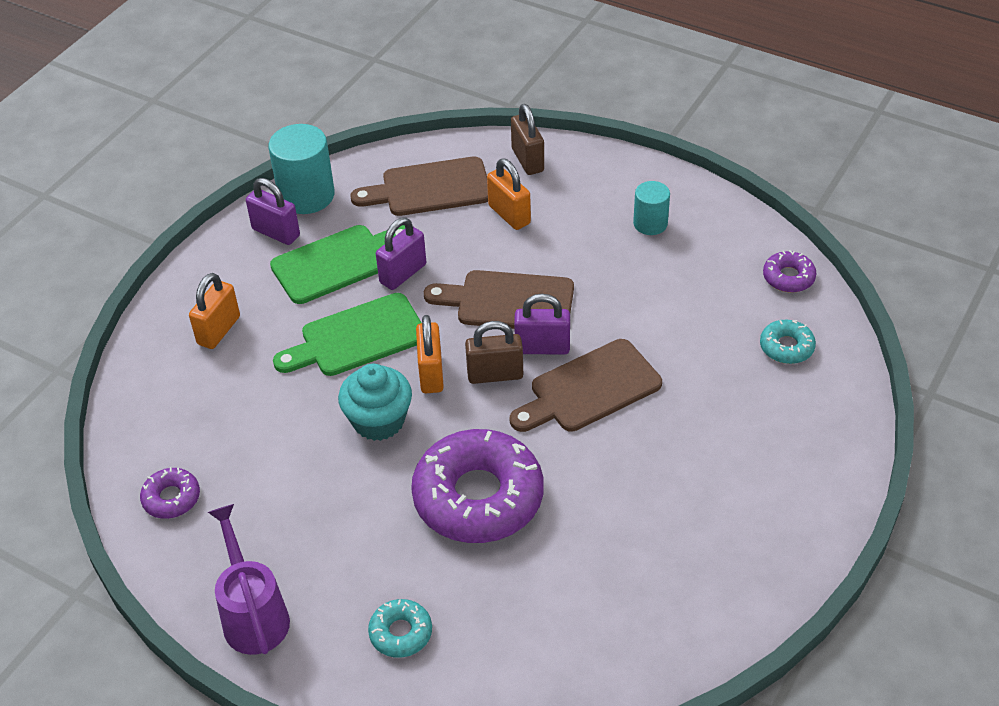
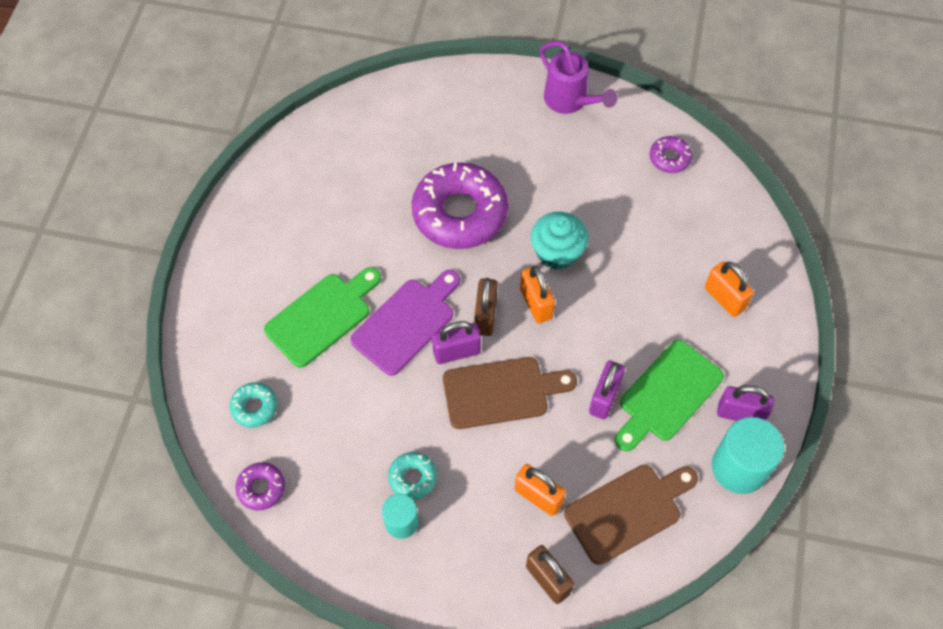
camera: 160 degrees right, 15 degrees up
orange padlock [189,273,240,349] -> orange padlock turned 45 degrees counterclockwise [705,262,753,317]
green cutting board [273,293,422,376] -> green cutting board moved to [264,267,381,368]
turquoise donut [368,599,432,658] -> turquoise donut moved to [388,452,437,500]
brown padlock [465,321,523,384] -> brown padlock turned 60 degrees counterclockwise [474,278,497,336]
brown cutting board [510,339,662,432] -> purple cutting board [350,270,460,376]

